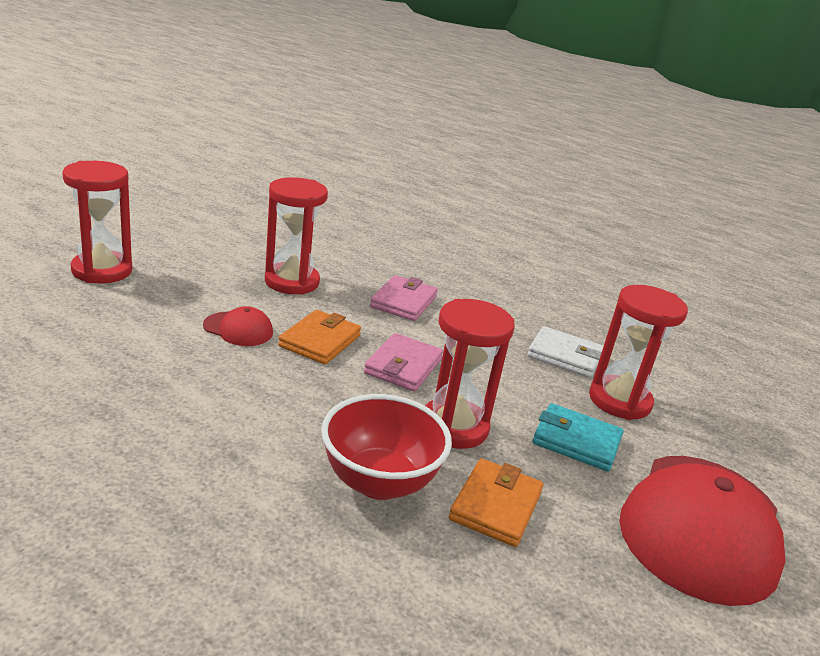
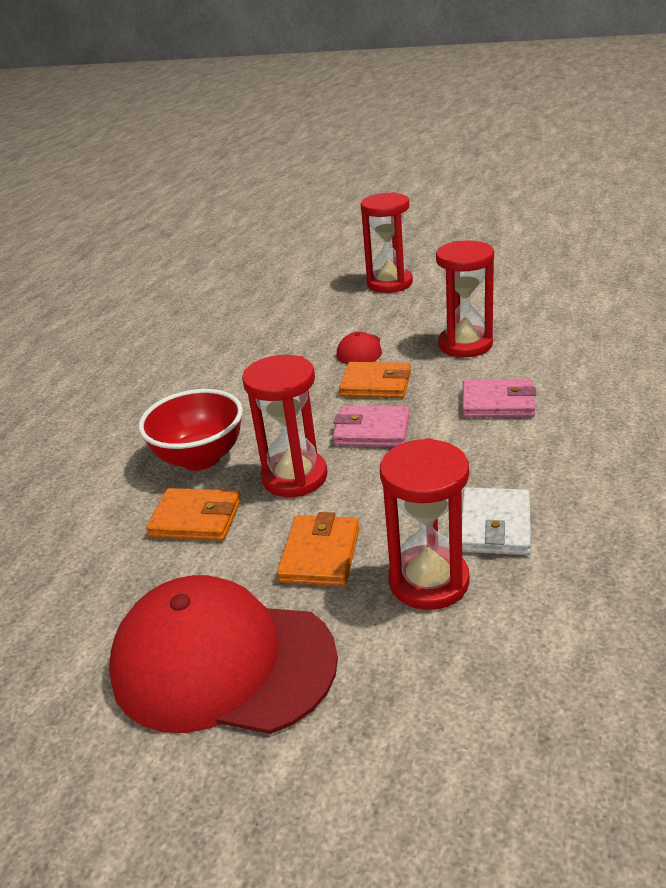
camera: 85 degrees right, 5 degrees up
turquoise wallet [533,403,623,472] -> orange wallet [277,512,360,586]

